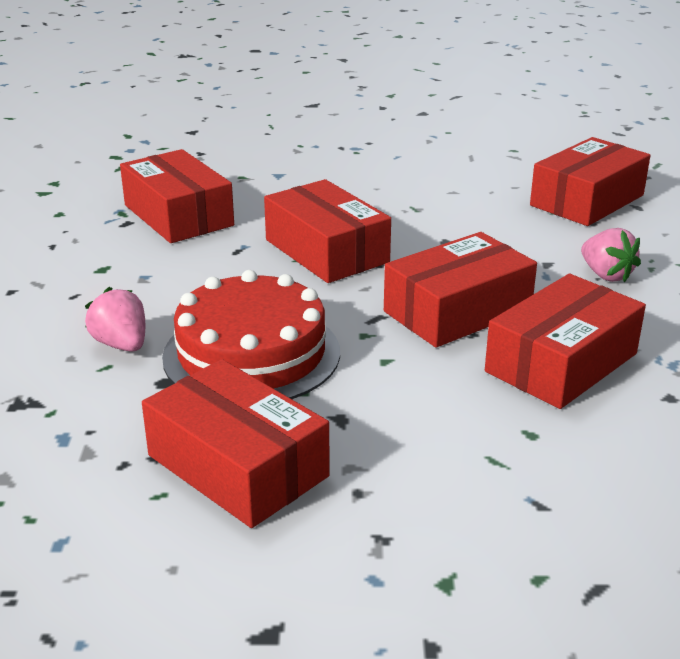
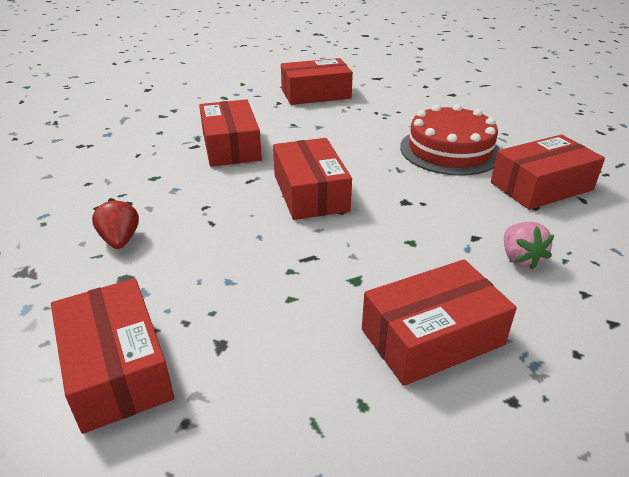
camera: 20 degrees right, 5 degrees up
pink strawberry [85,287,145,352] -> red strawberry [92,198,139,249]
red cake [162,270,340,399] -> red cake moved to [400,104,501,176]
red box [384,232,537,348] -> red box moved to [281,58,353,105]

